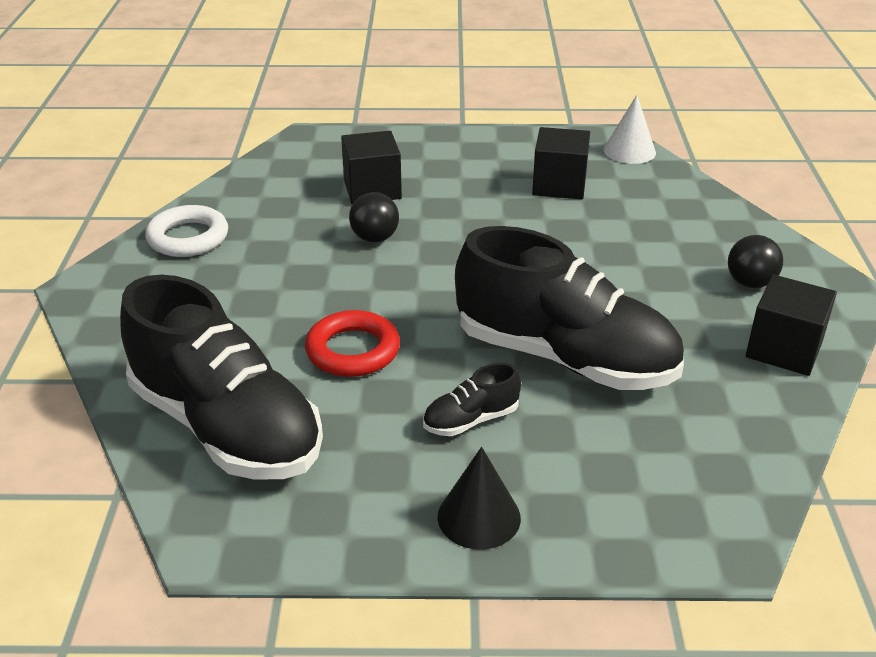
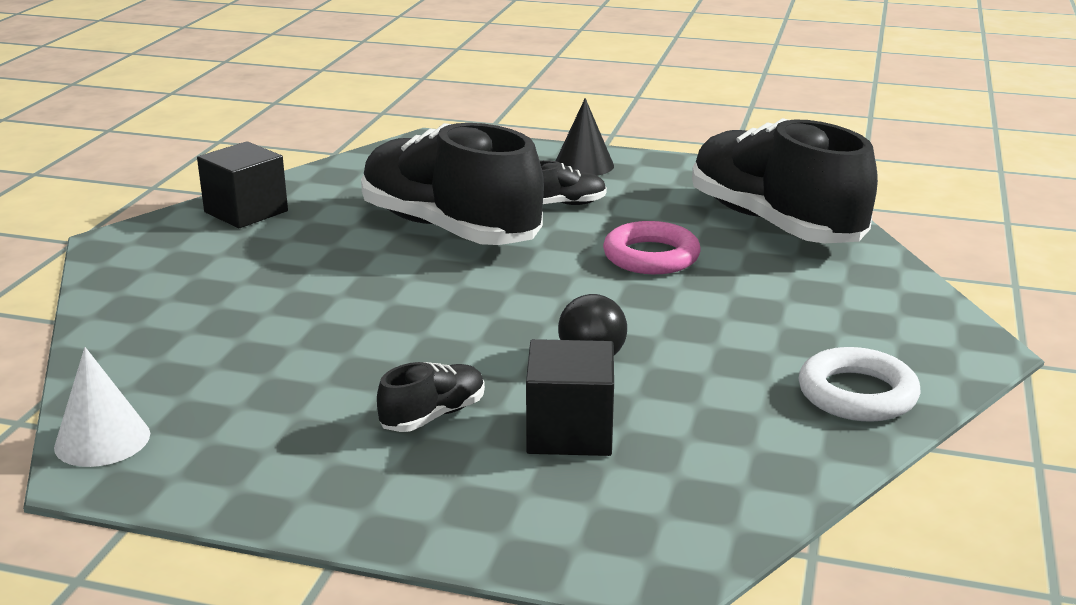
camera: 165 degrees left, 10 degrees down
red ring [305,310,400,377] -> pink ring [603,221,701,274]
black cube [532,127,590,199] -> none
black ball [728,235,783,288] -> none
none -> black shoe [377,362,485,432]

